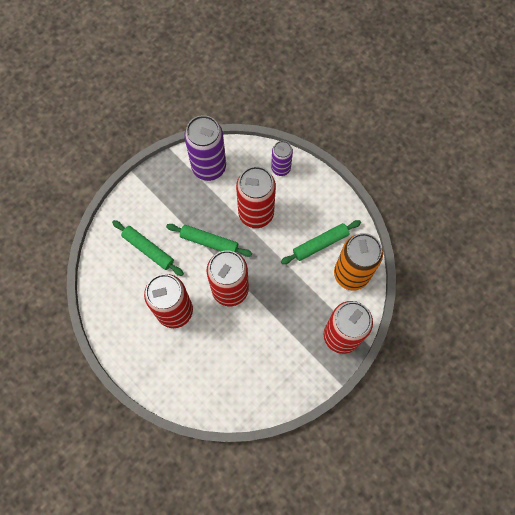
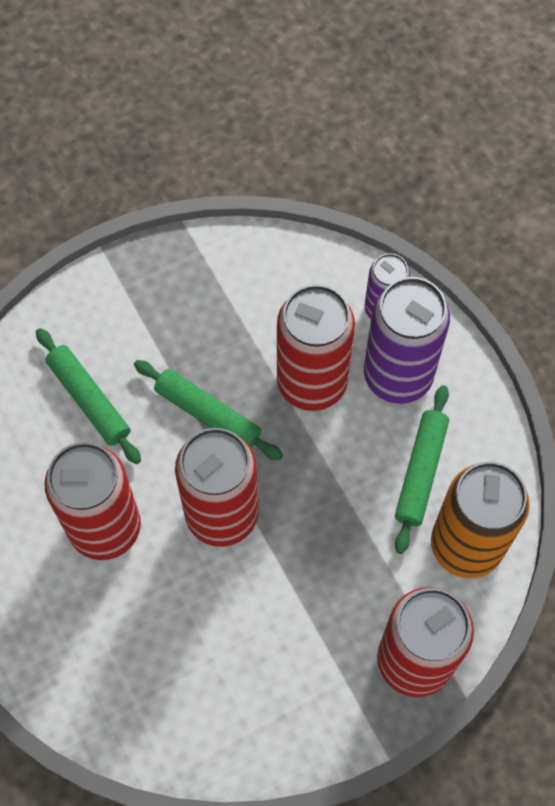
camera: 15 degrees right, 5 degrees down
purple can [184,115,226,181] -> purple can moved to [364,277,450,404]
green rolling pin [281,220,361,264] -> green rolling pin turned 60 degrees counterclockwise [395,385,449,554]

